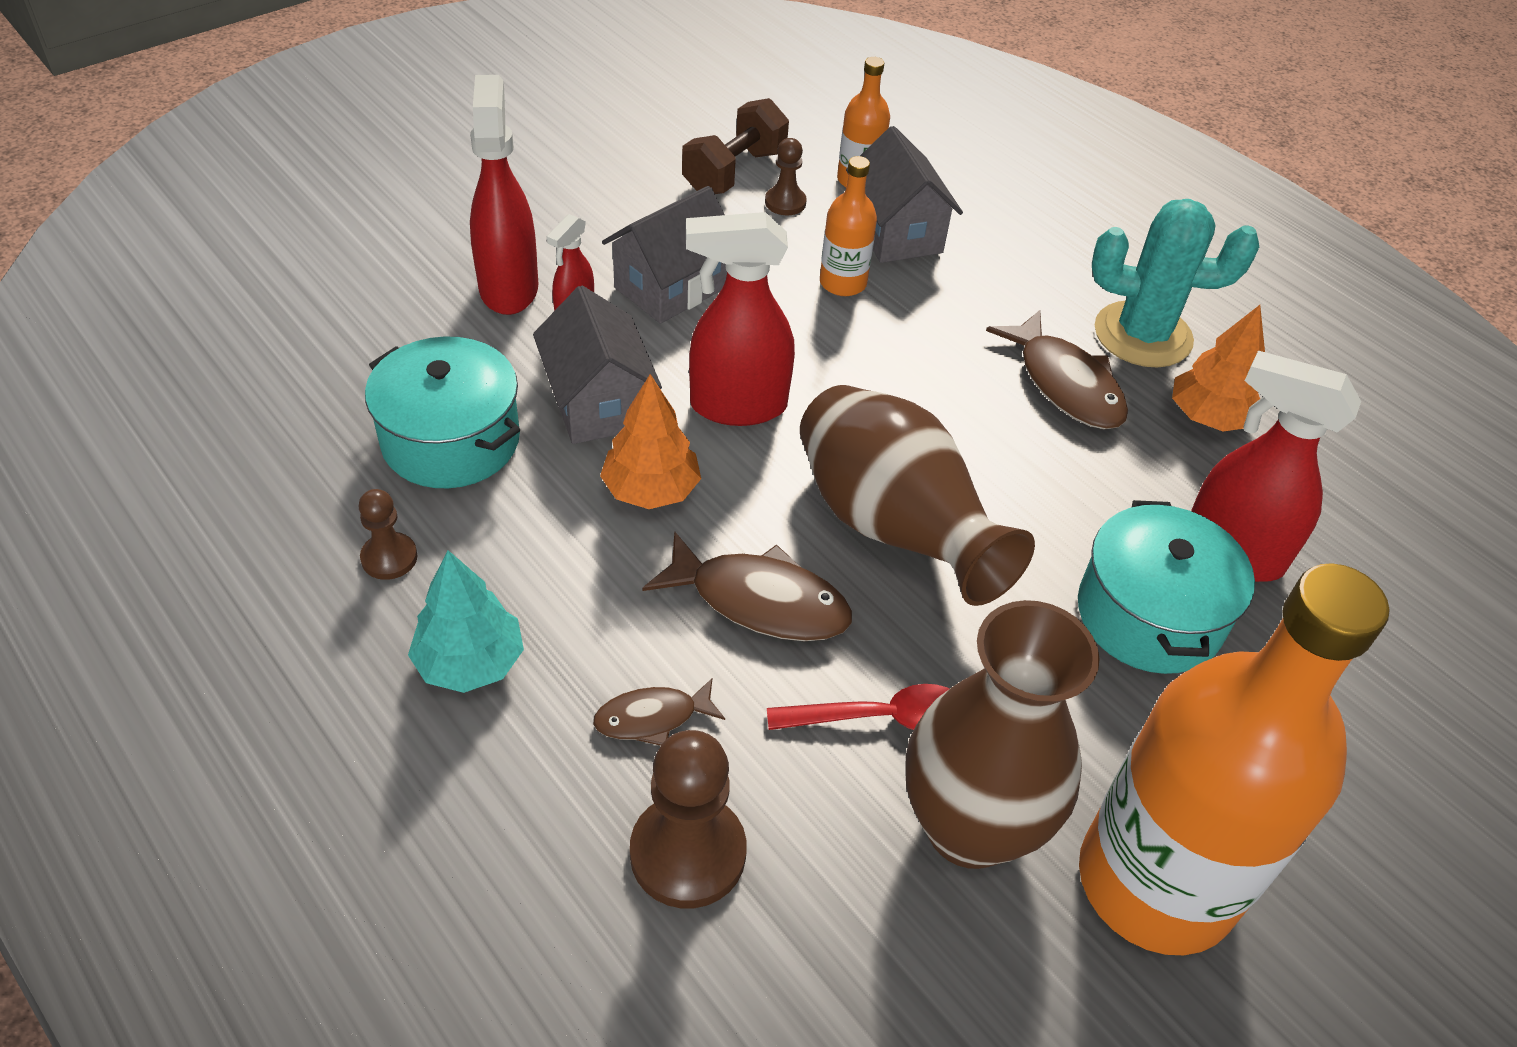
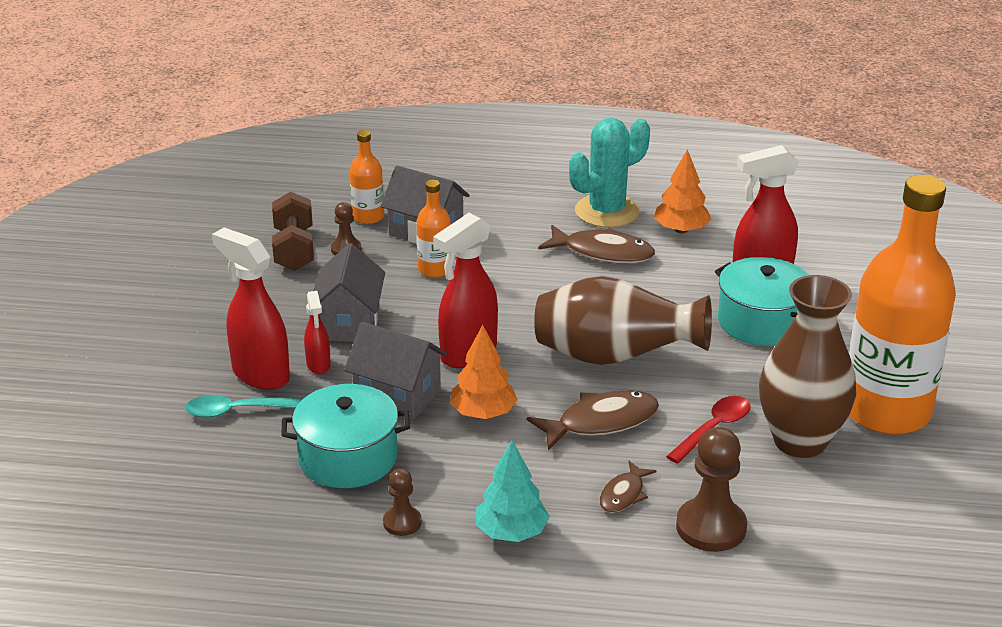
camera: 40 degrees left, 15 degrees down
none -> turquoise spoon [185,395,304,418]

